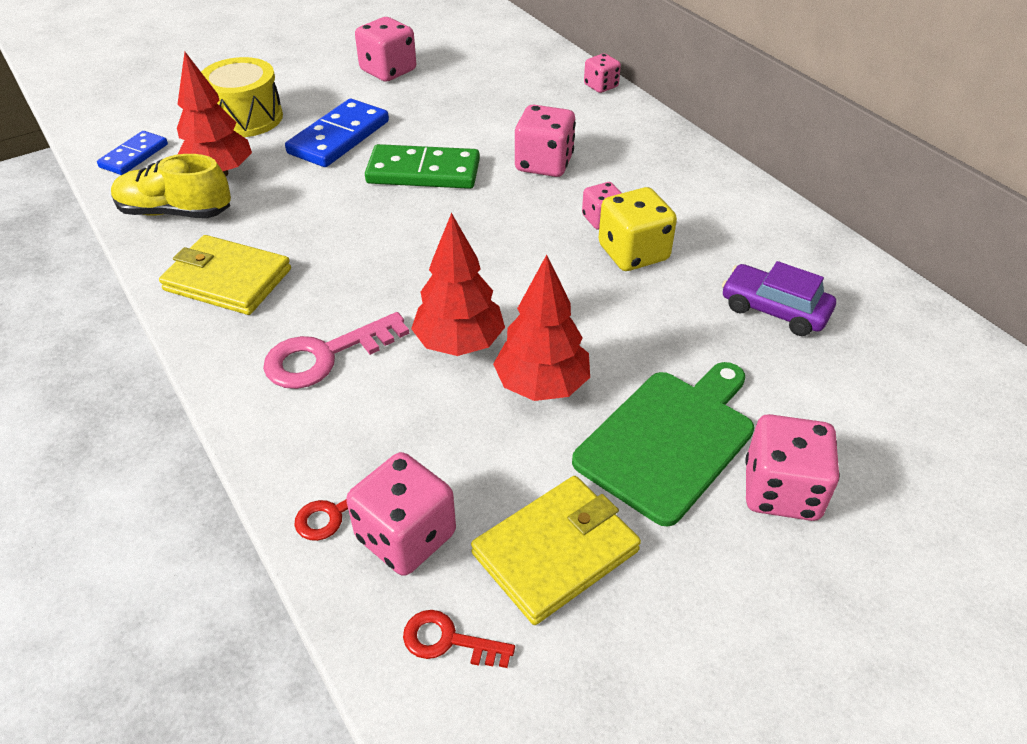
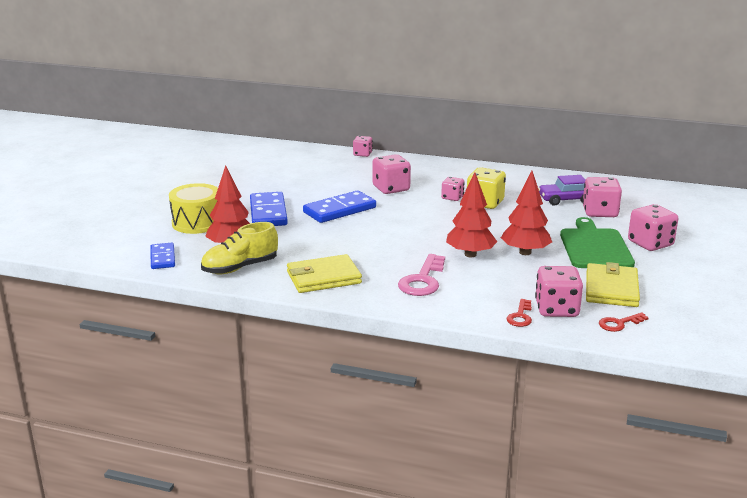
camera: 40 degrees left, 20 degrees down
pink dice [355,17,416,82] -> pink dice moved to [582,177,622,217]
green domino [365,144,480,189] -> blue domino [303,190,376,223]

